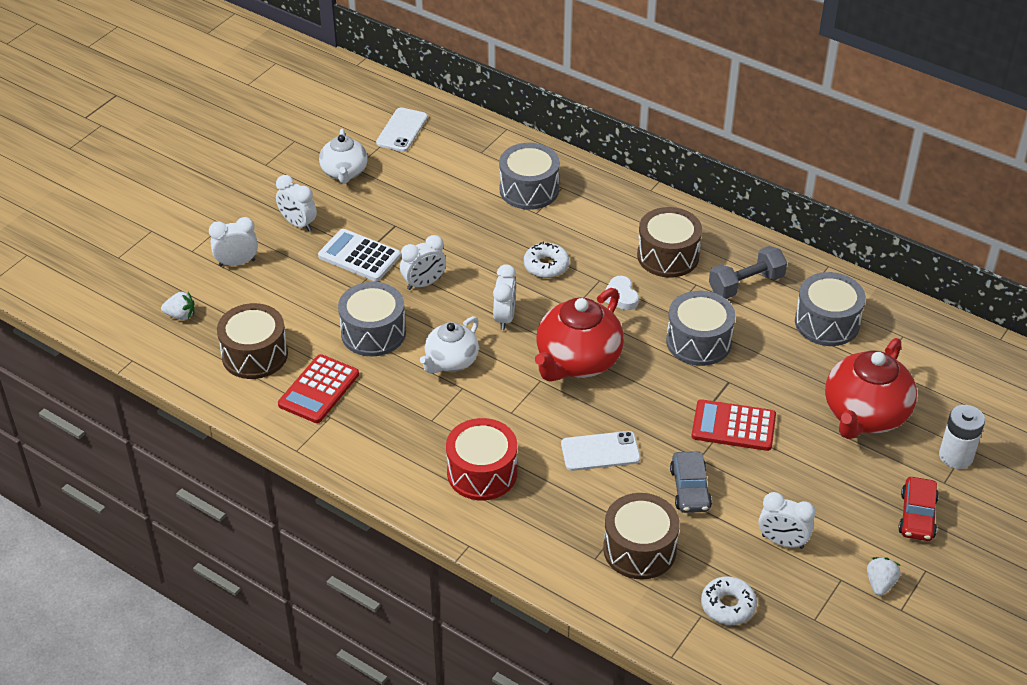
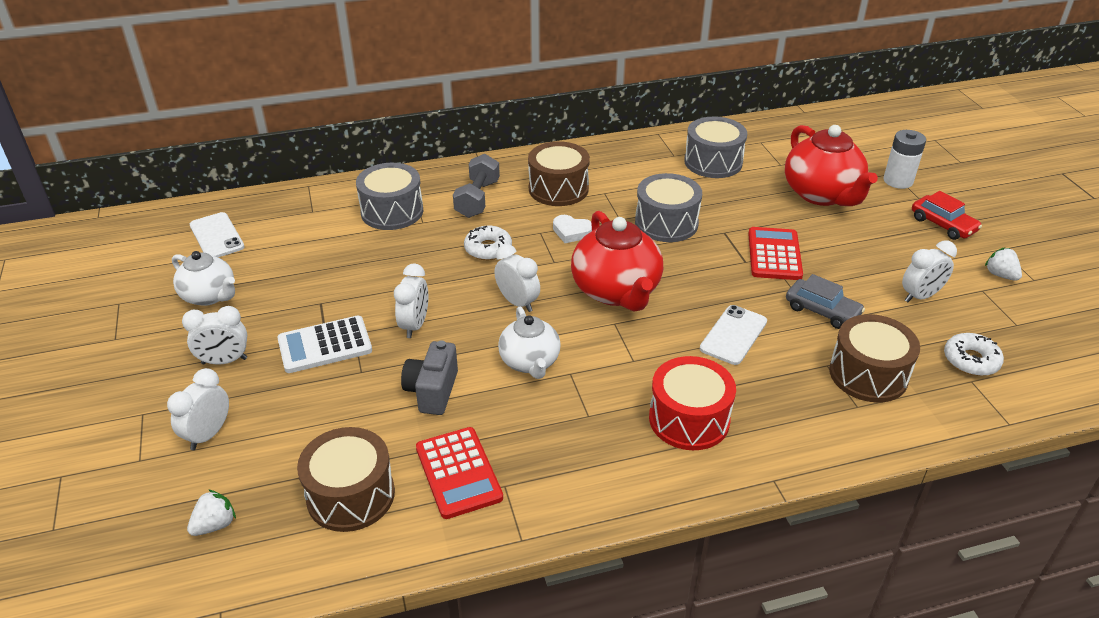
camera: 50 degrees left, 5 degrees down
grey drum [338,282,406,356] -> grey camera [401,340,458,415]
red calculator [692,399,776,451] -> red calculator turned 135 degrees clockwise [748,227,803,280]
grey dumbbell [709,246,787,299] -> grey dumbbell moved to [453,154,500,218]

